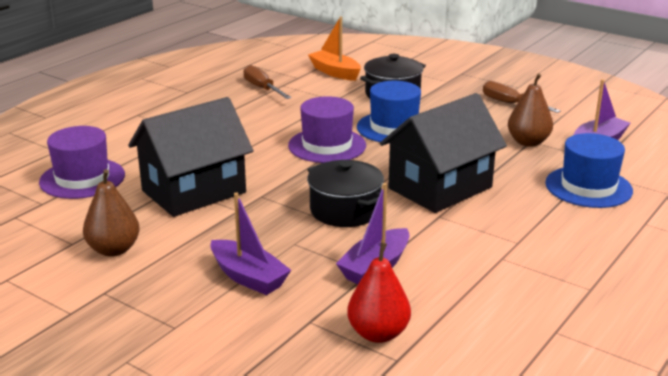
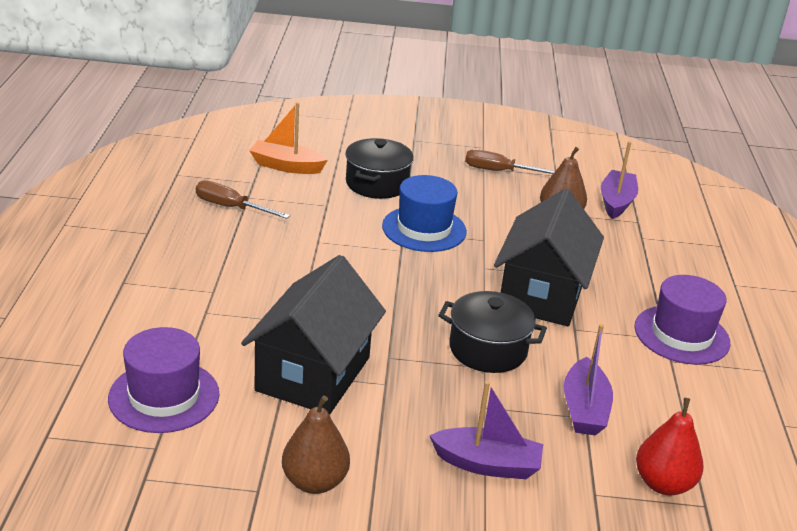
camera: 35 degrees left, 5 degrees up
purple hat [288,96,366,163] -> purple hat moved to [634,275,730,365]
blue hat [545,133,633,208] -> none

